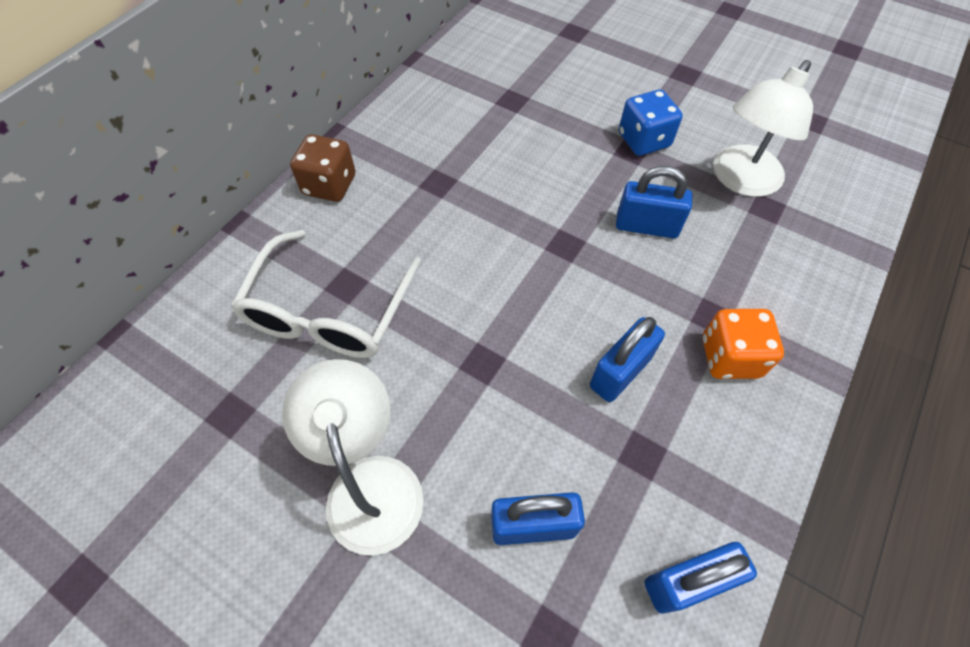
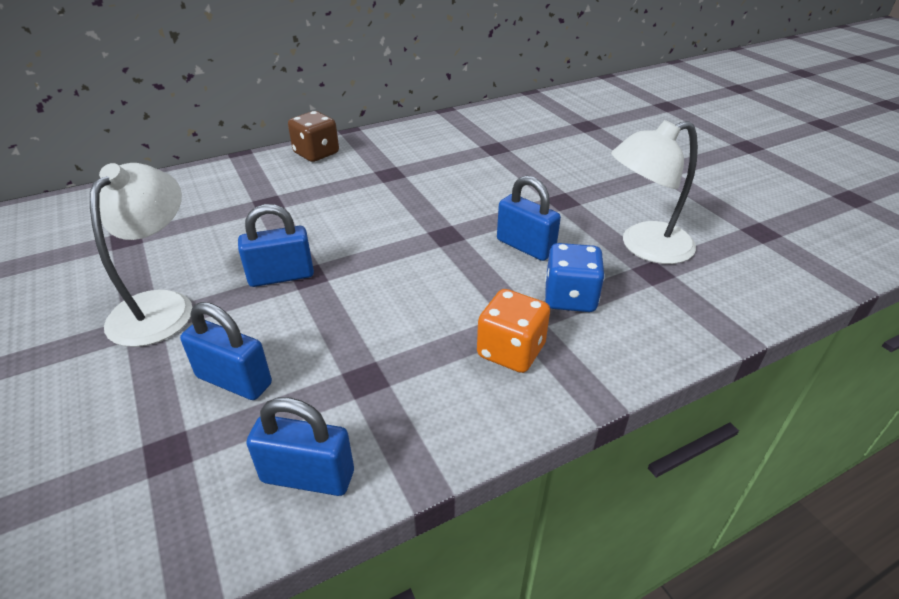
camera: 30 degrees right, 20 degrees down
white glasses [231,230,421,358] -> none
blue padlock [590,317,665,402] -> blue padlock moved to [238,204,314,287]
blue dice [619,90,683,156] -> blue dice moved to [545,243,605,312]

